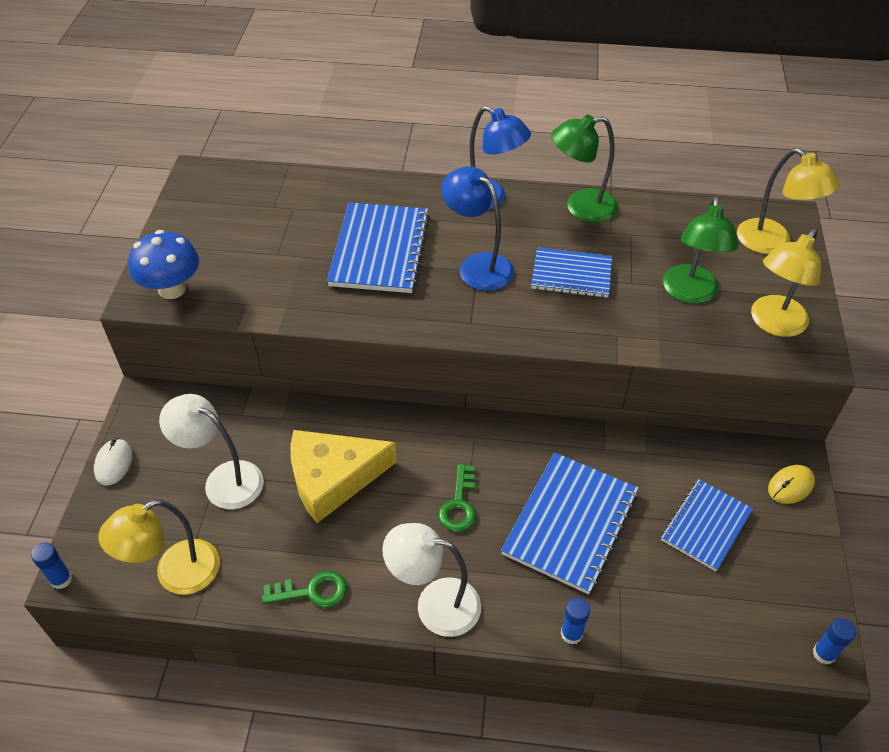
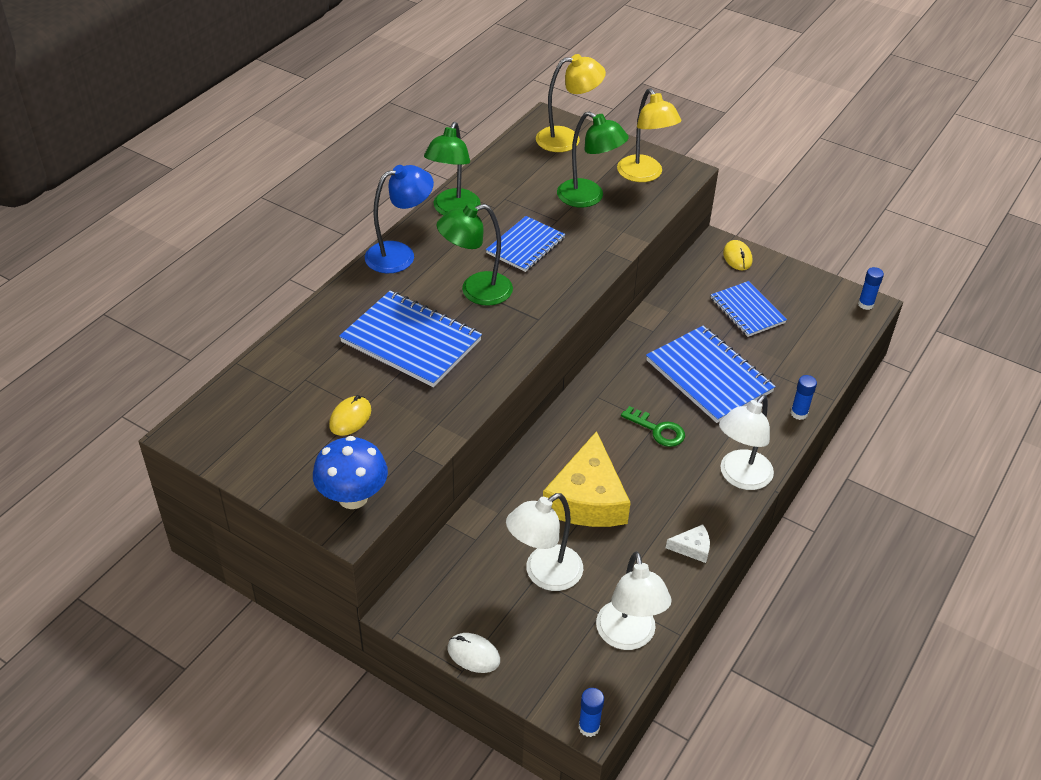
camera: 65 degrees left, 5 degrees down
yellow lamp [98,499,220,595] -> white lamp [596,551,672,650]
green key [262,571,347,608] -> white cheese [666,524,710,563]
blue lamp [441,166,514,291] -> green lamp [437,204,513,306]
none -> yellow mouse [329,395,371,436]

